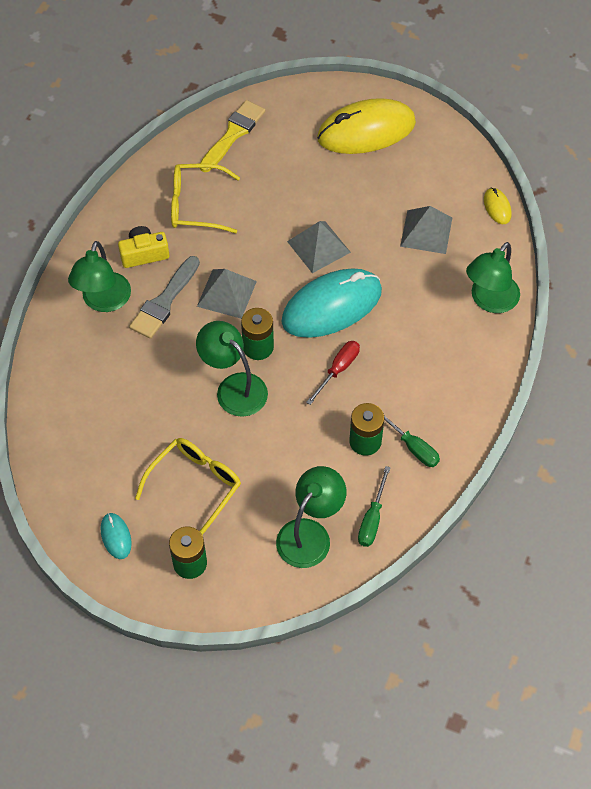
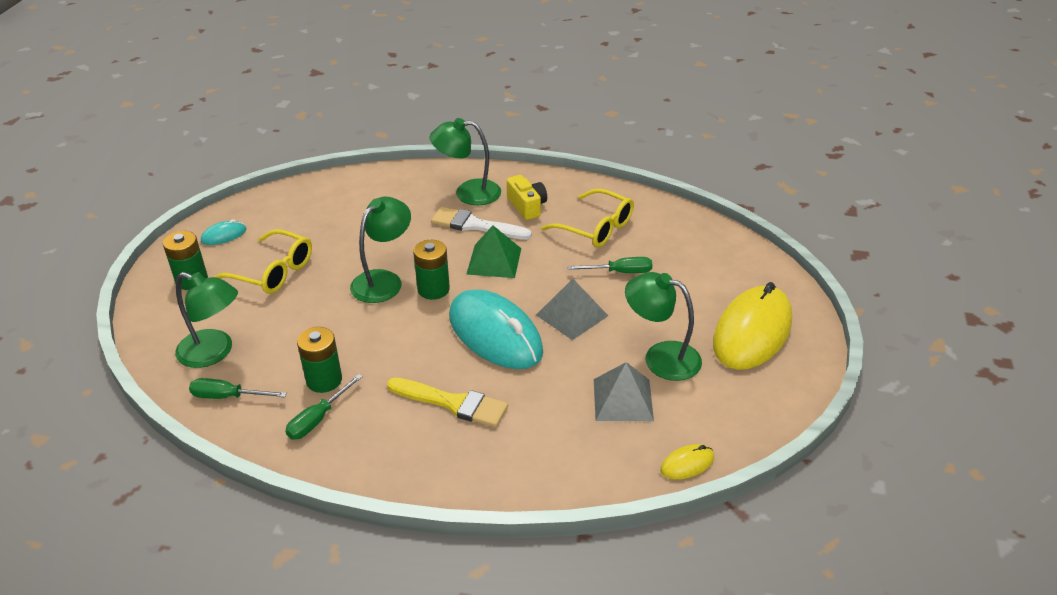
camera: 80 degrees right, 20 degrees down
grey brush [129,256,200,339] -> white brush [431,207,532,240]
yellow glasses [171,164,240,233] -> yellow glasses turned 135 degrees clockwise [541,189,634,247]
grey pyramid [197,269,257,319] -> green pyramid [466,226,521,278]
yellow brush [200,100,265,172] -> yellow brush moved to [387,377,508,427]
red screwdriver [306,341,360,405] -> none
yellow mouse [317,98,416,154] -> yellow mouse turned 60 degrees clockwise [713,282,792,370]
green lamp [466,242,520,313] -> green lamp moved to [625,272,702,381]
none -> green screwdriver [567,257,652,273]

